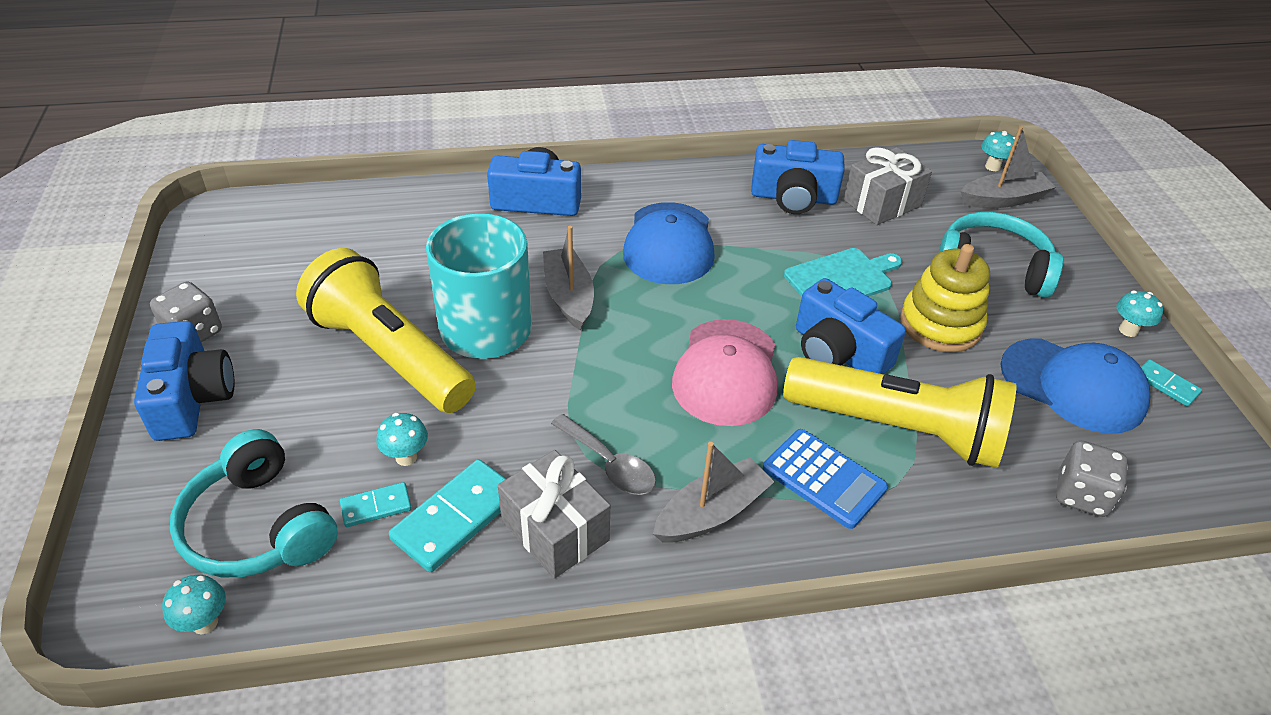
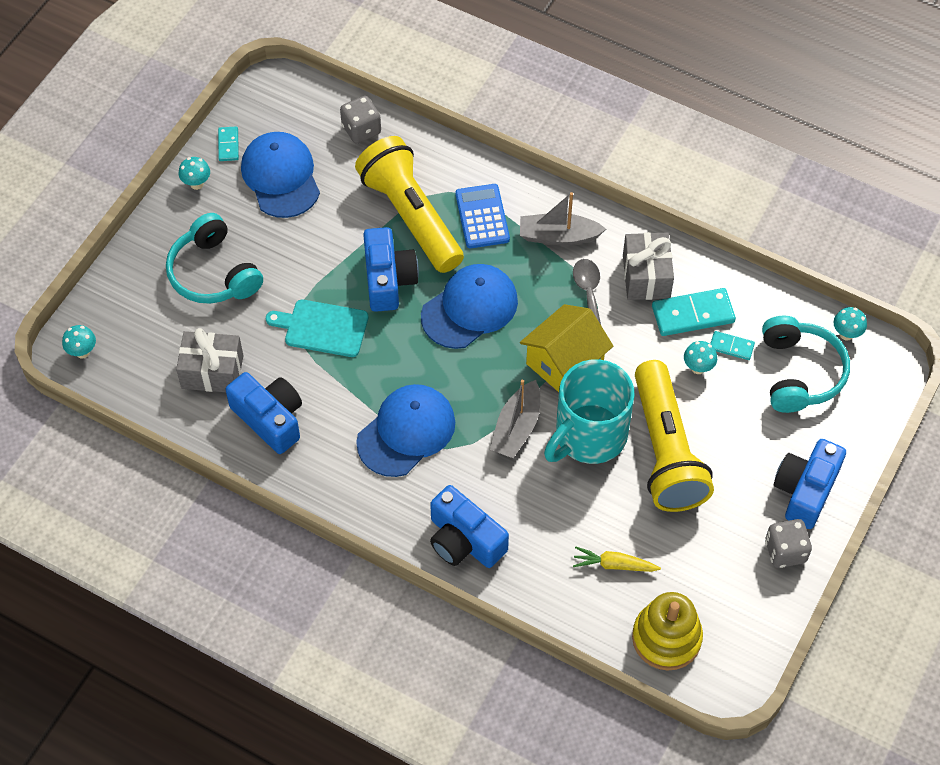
camera: 140 degrees left, 15 degrees up
pink cap [672,319,777,426] -> blue cap [421,264,518,349]
yellow stacking toy [900,244,990,352] -> yellow stacking toy moved to [632,592,703,671]
grey boat [961,126,1056,208] -> none
none -> yellow house [520,304,613,392]
none -> yellow carrot [573,546,661,572]

